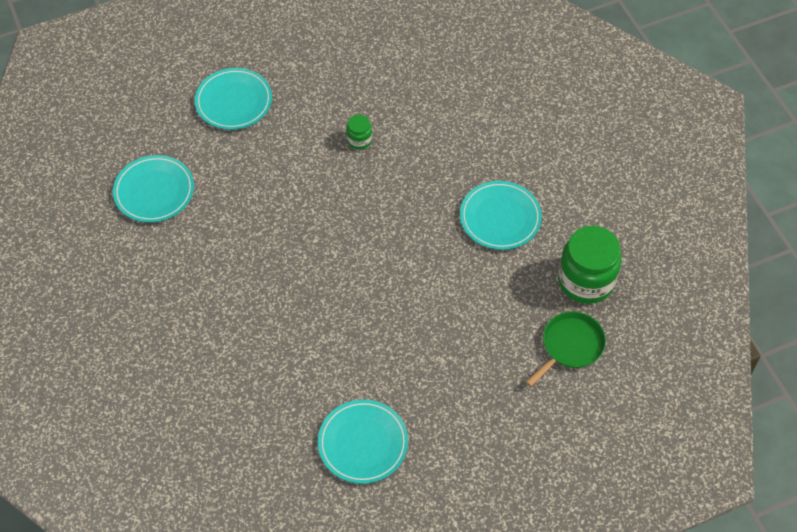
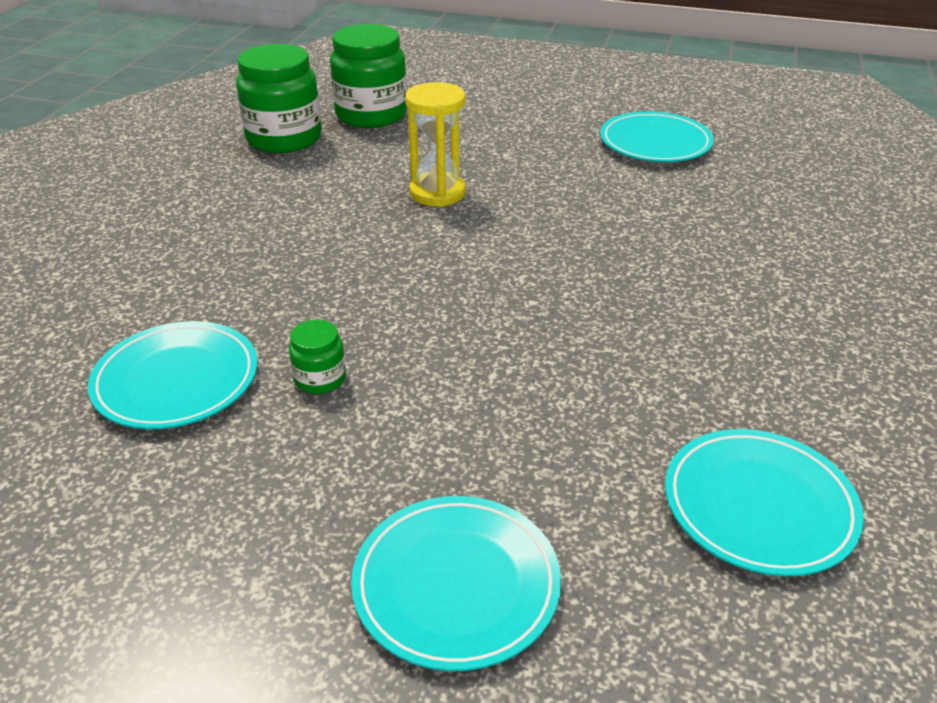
camera: 140 degrees left, 20 degrees down
turquoise plate [460,181,542,250] -> turquoise plate moved to [88,321,257,429]
green pan [526,311,606,387] -> green jar [330,24,407,128]
none -> yellow hourglass [405,82,466,207]

